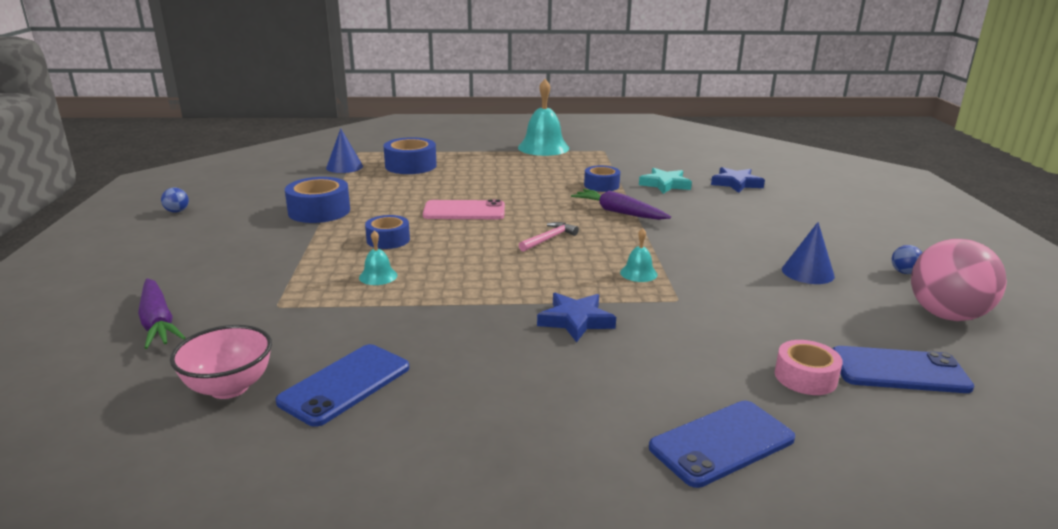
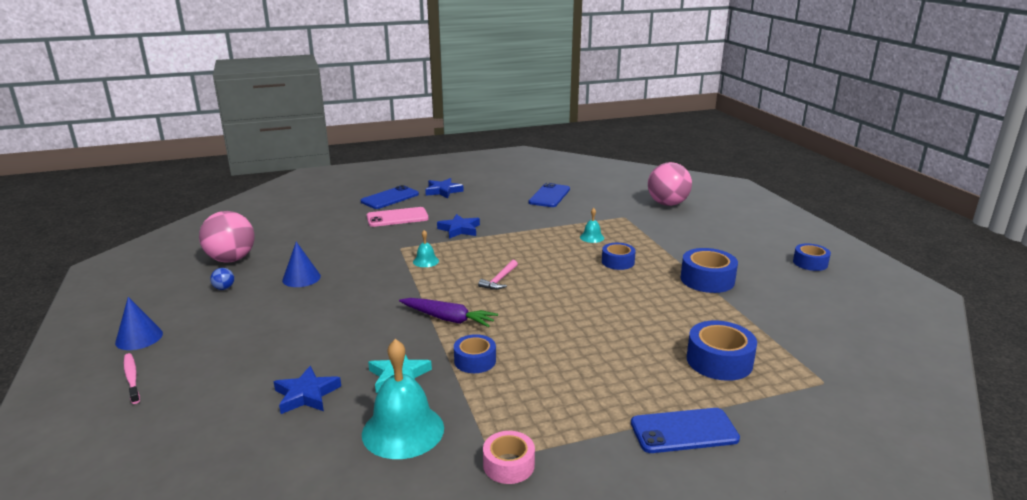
camera: 165 degrees right, 0 degrees up
purple carrot [138,278,186,349] -> pink ball [648,162,692,206]
blue ball [161,188,189,213] -> blue tape [793,244,831,271]
pink bowl [170,325,272,399] -> none
blue cone [326,128,363,173] -> blue cone moved to [115,297,163,350]
pink phone [423,199,505,219] -> pink phone moved to [367,207,429,227]
turquoise bell [518,79,569,156] -> turquoise bell moved to [362,339,444,459]
pink tape [775,340,843,395] -> pink tape moved to [483,431,535,484]
blue phone [833,346,974,393] -> blue phone moved to [631,408,740,453]
none -> pink toothbrush [124,353,140,404]
none -> blue star [425,178,463,198]

